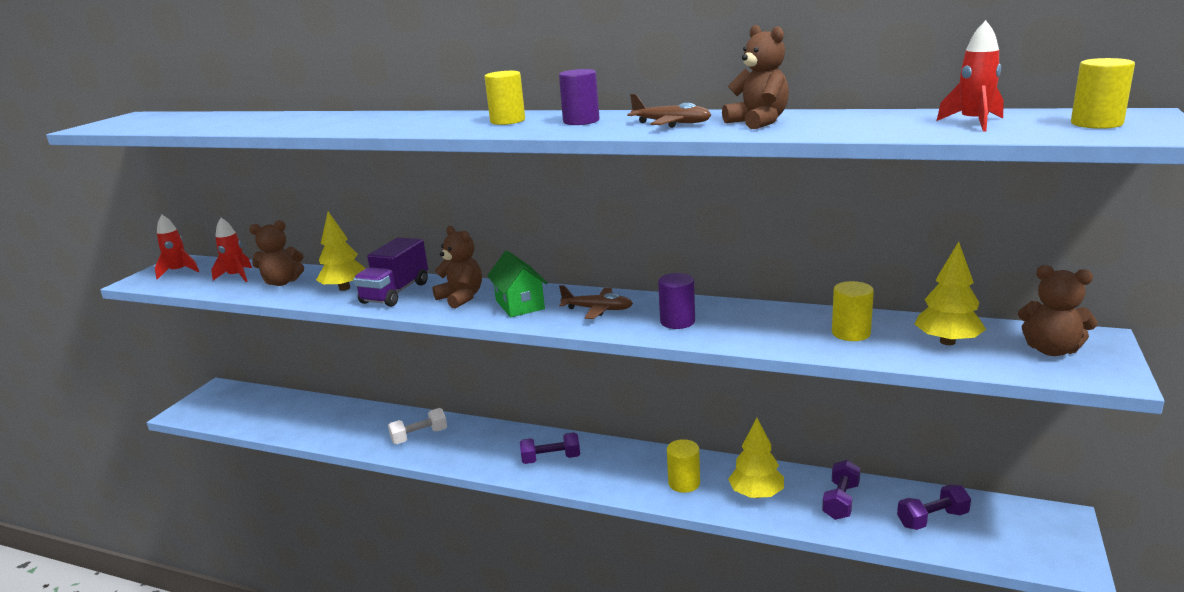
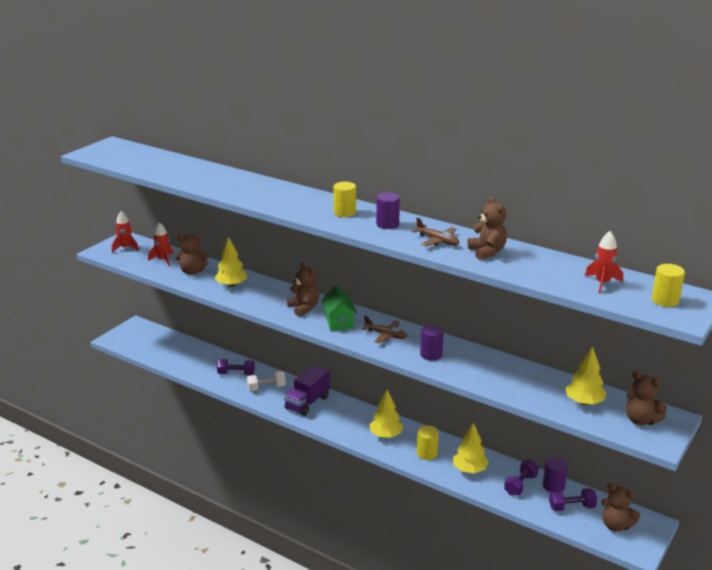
camera: 10 degrees right, 5 degrees up
purple truck [353,237,428,307] -> purple truck moved to [284,365,330,416]
purple dumbbell [520,432,580,464] -> purple dumbbell moved to [217,359,255,375]
yellow cylinder [832,281,874,341] -> none
none -> yellow tree [370,390,404,438]
none -> purple cylinder [543,457,568,493]
none -> brown teddy bear [601,483,640,532]

